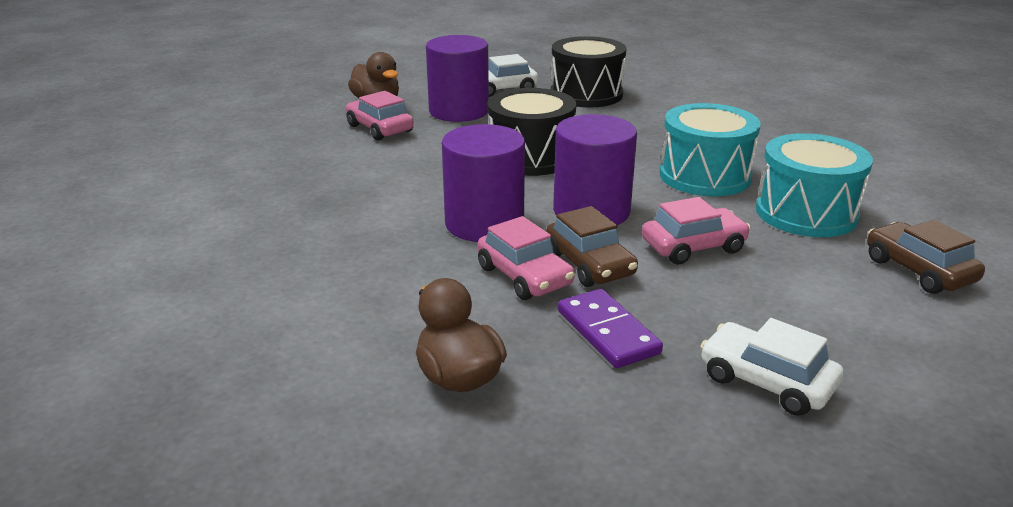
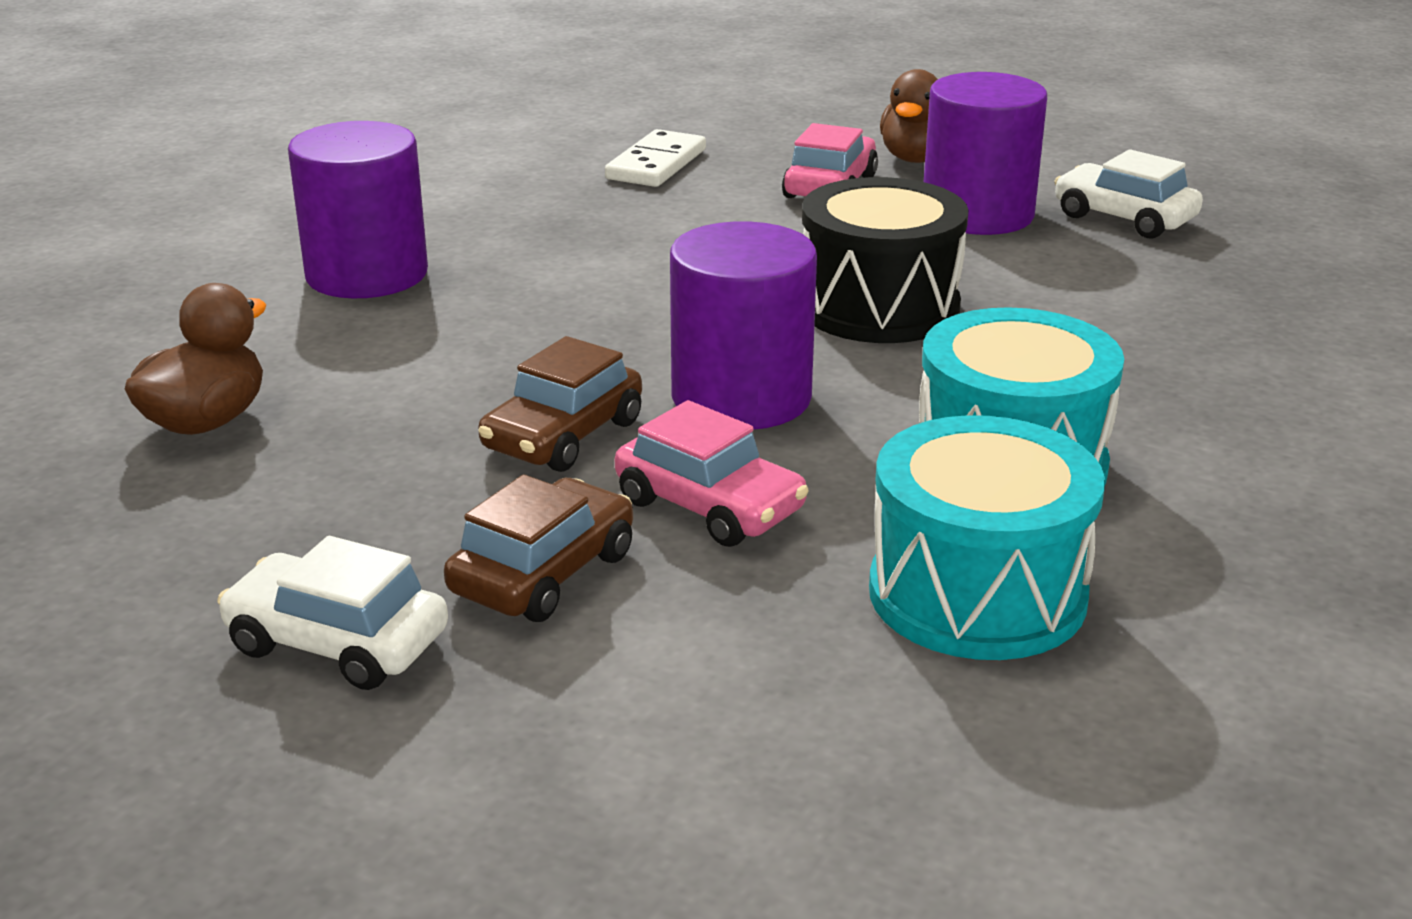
camera: 60 degrees right, 0 degrees up
purple cylinder [442,124,525,242] -> purple cylinder moved to [288,121,428,298]
pink car [477,216,575,300] -> none
black drum [551,36,626,108] -> none
purple domino [558,289,663,368] -> none
white car [700,318,844,416] -> white car turned 75 degrees counterclockwise [217,536,448,690]
brown car [867,219,985,294] -> brown car moved to [444,474,633,622]
none -> white domino [605,129,706,187]

